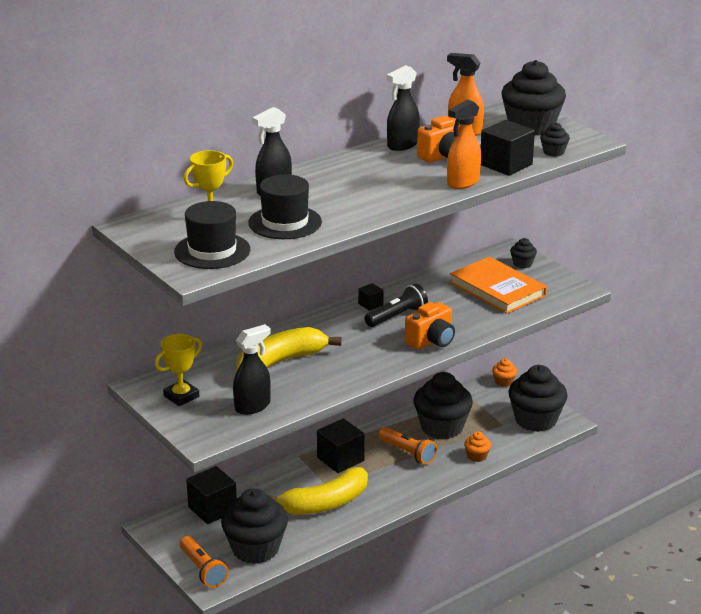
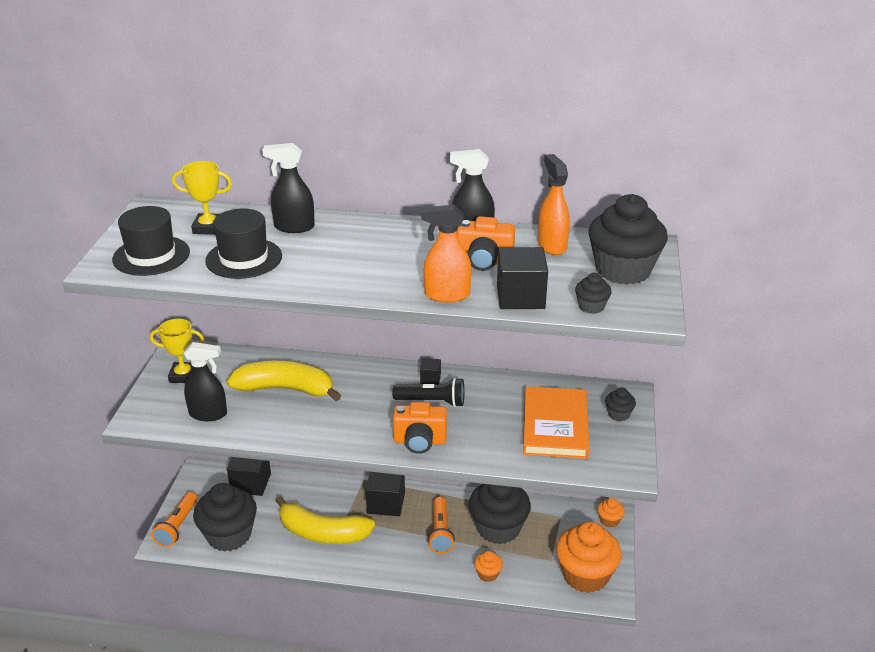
camera: 45 degrees right, 5 degrees up
black cupcake [508,365,568,432] -> orange cupcake [556,522,622,593]

